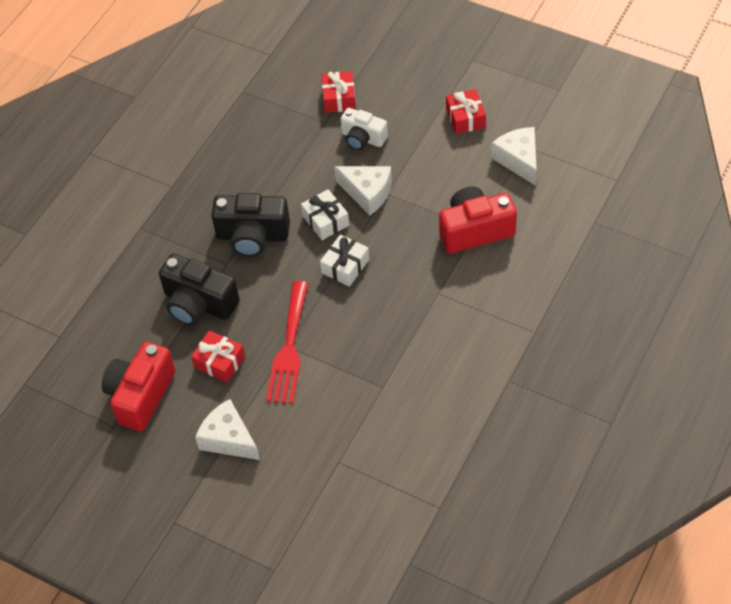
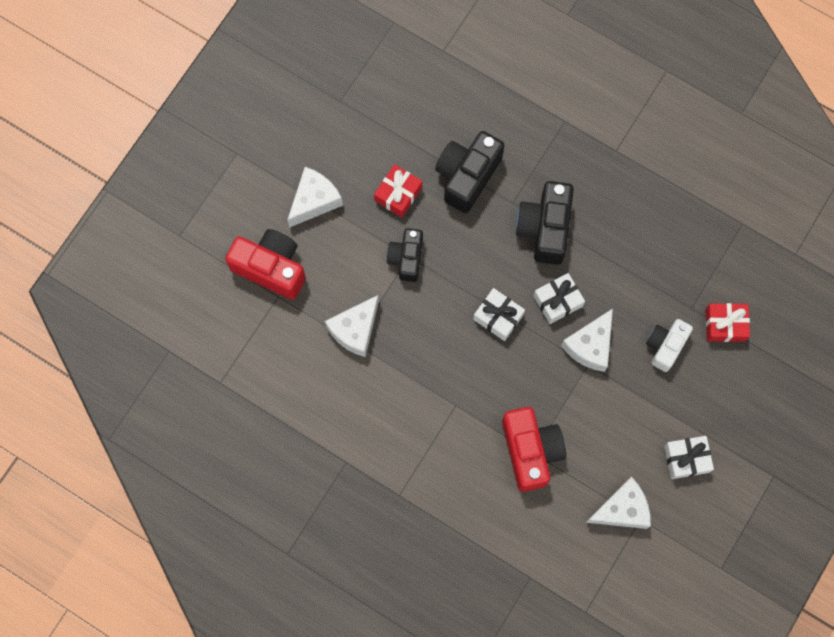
camera: 90 degrees right, 20 degrees up
red camera [102,342,175,431] -> red camera moved to [225,229,306,300]
red fork [266,281,308,404] -> black camera [387,228,423,282]
red gift [446,89,486,134] -> white gift [664,436,714,479]
none -> white cheese [325,295,379,357]

